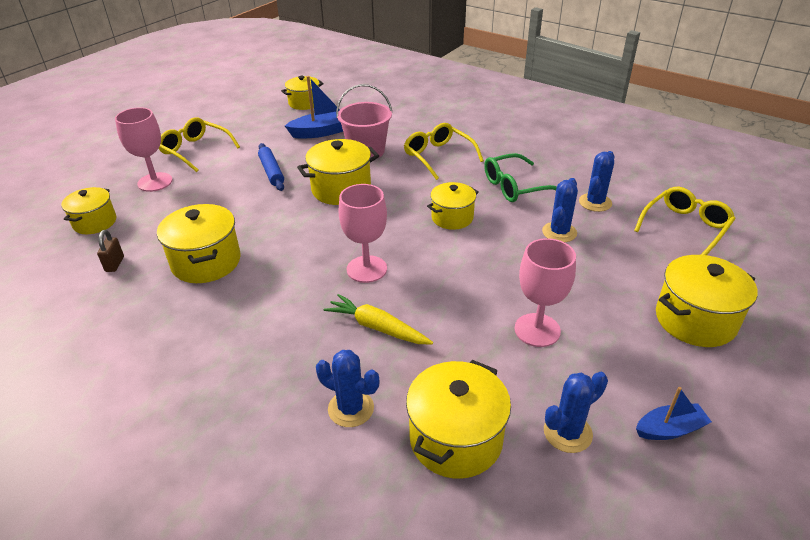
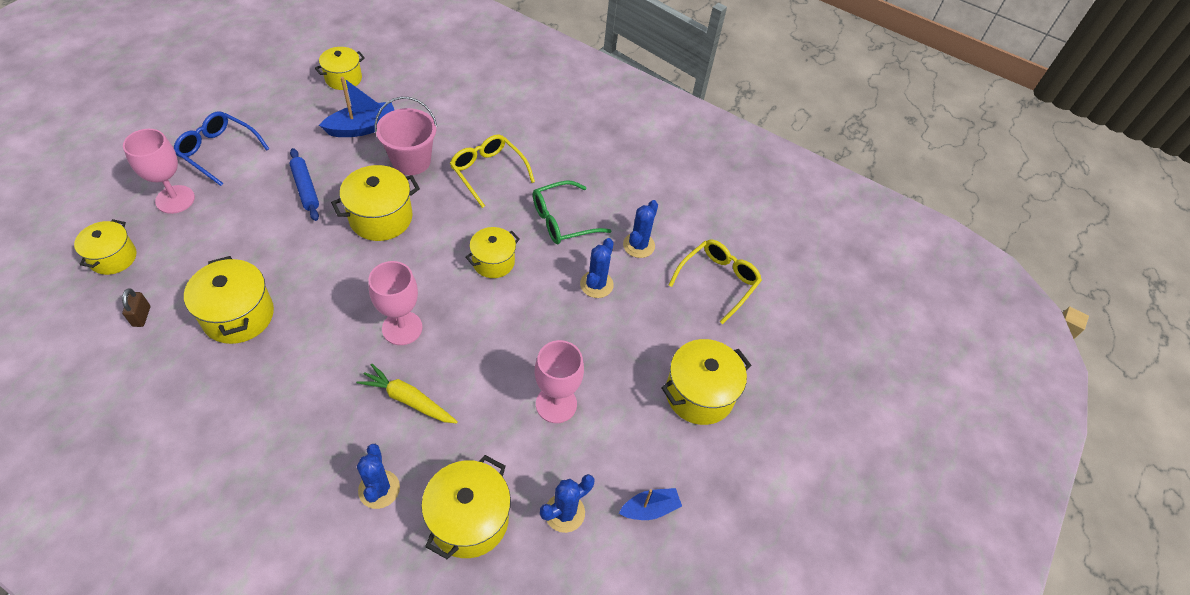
camera: 10 degrees left, 15 degrees up
yellow glasses [159,117,240,172] -> blue glasses [174,111,269,186]
blue cactus [316,350,379,427] -> blue cactus turned 60 degrees clockwise [357,444,400,509]

